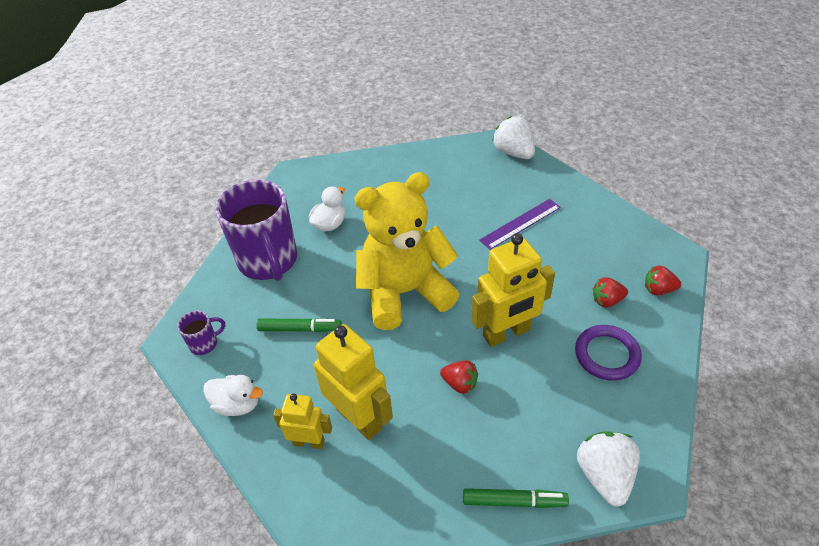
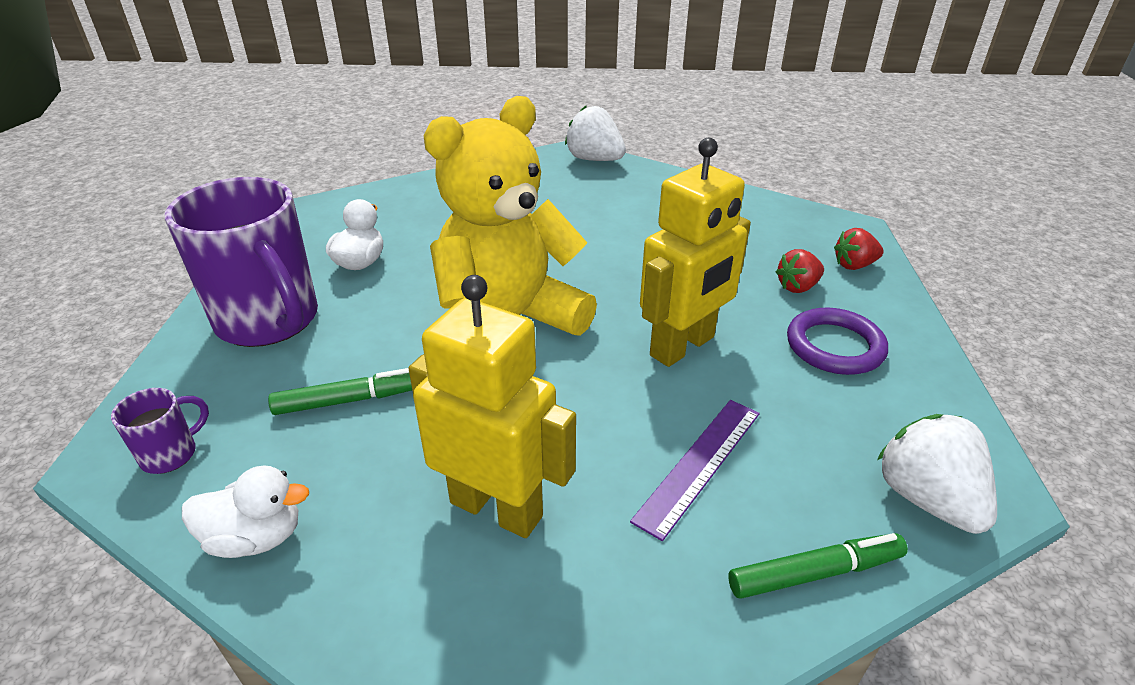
camera: 20 degrees left, 10 degrees down
yellow robot [273,394,332,449] -> none
red strawberry [440,360,478,394] -> none
purple ruler [479,199,561,250] -> purple ruler moved to [630,400,760,541]

